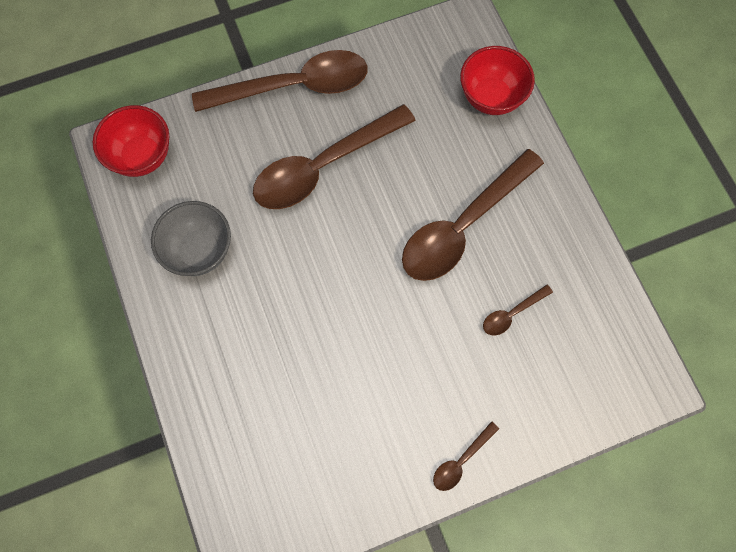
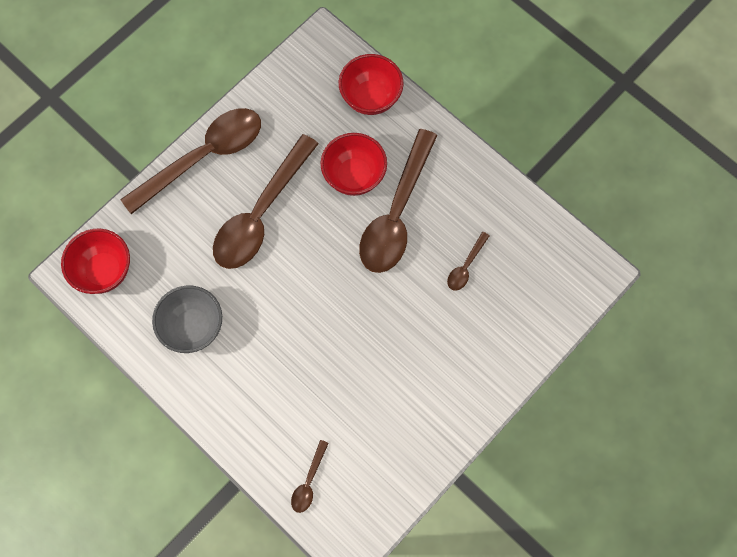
camera: 25 degrees left, 0 degrees up
brown spoon [433,421,499,491] -> brown spoon moved to [291,440,329,513]
none -> red bowl [321,133,387,196]

